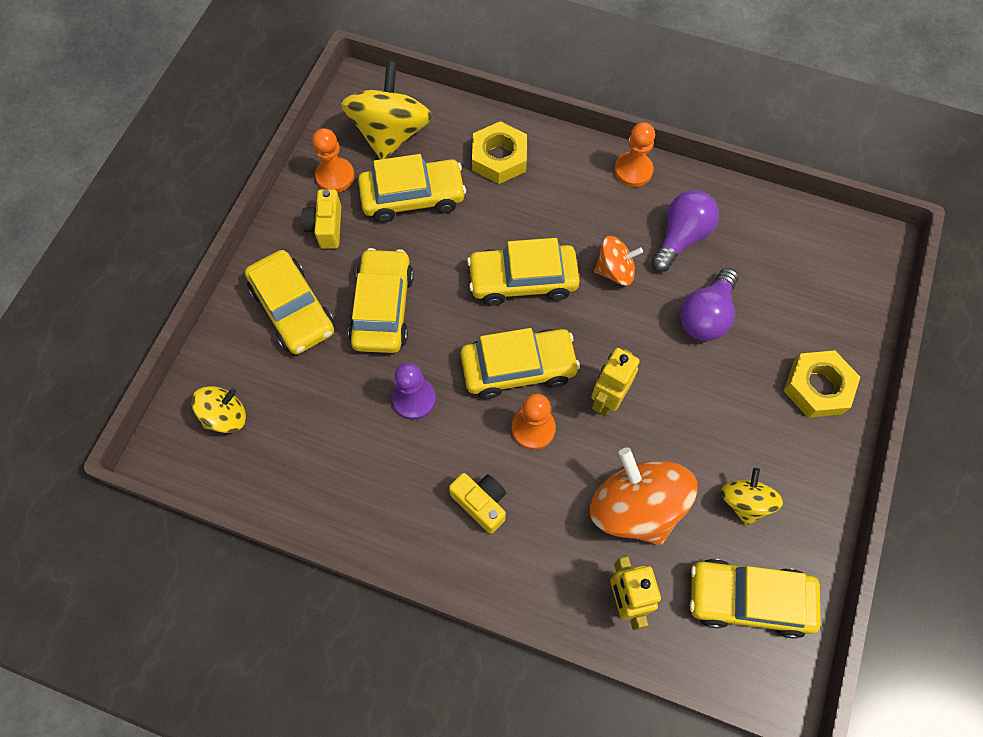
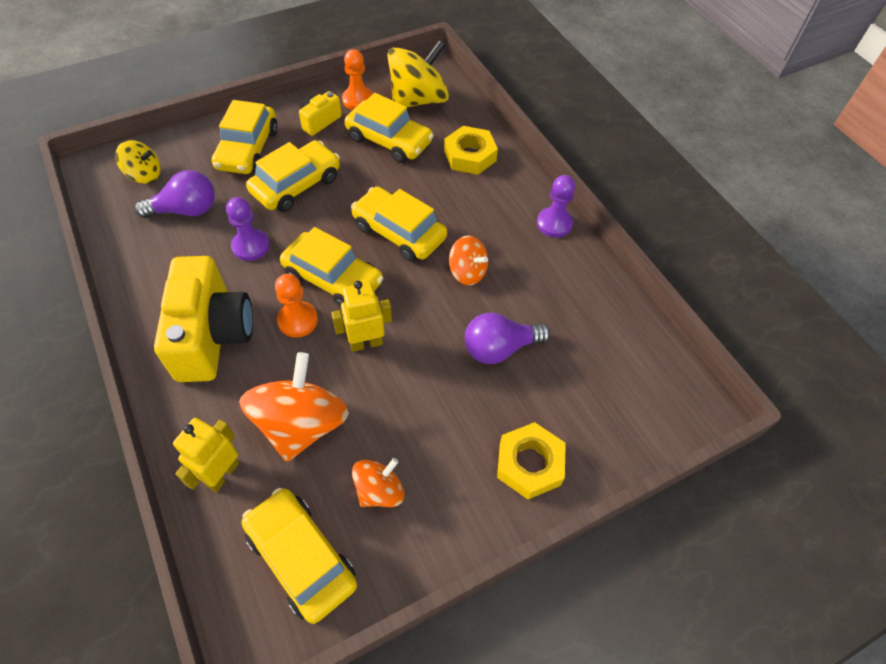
camera: 40 degrees right, 10 degrees down
yellow camera [449,473,506,534] -> yellow camera [154,256,253,382], size x2.05
orange pawn [614,122,655,187] -> purple pawn [537,175,575,238]
purple light bulb [651,190,719,272] -> purple light bulb moved to [135,170,215,218]
yellow spinning top [721,468,783,526] -> orange spinning top [352,458,405,507]

